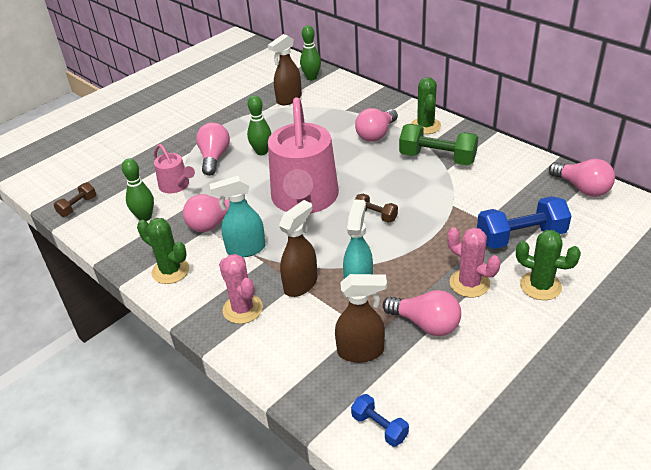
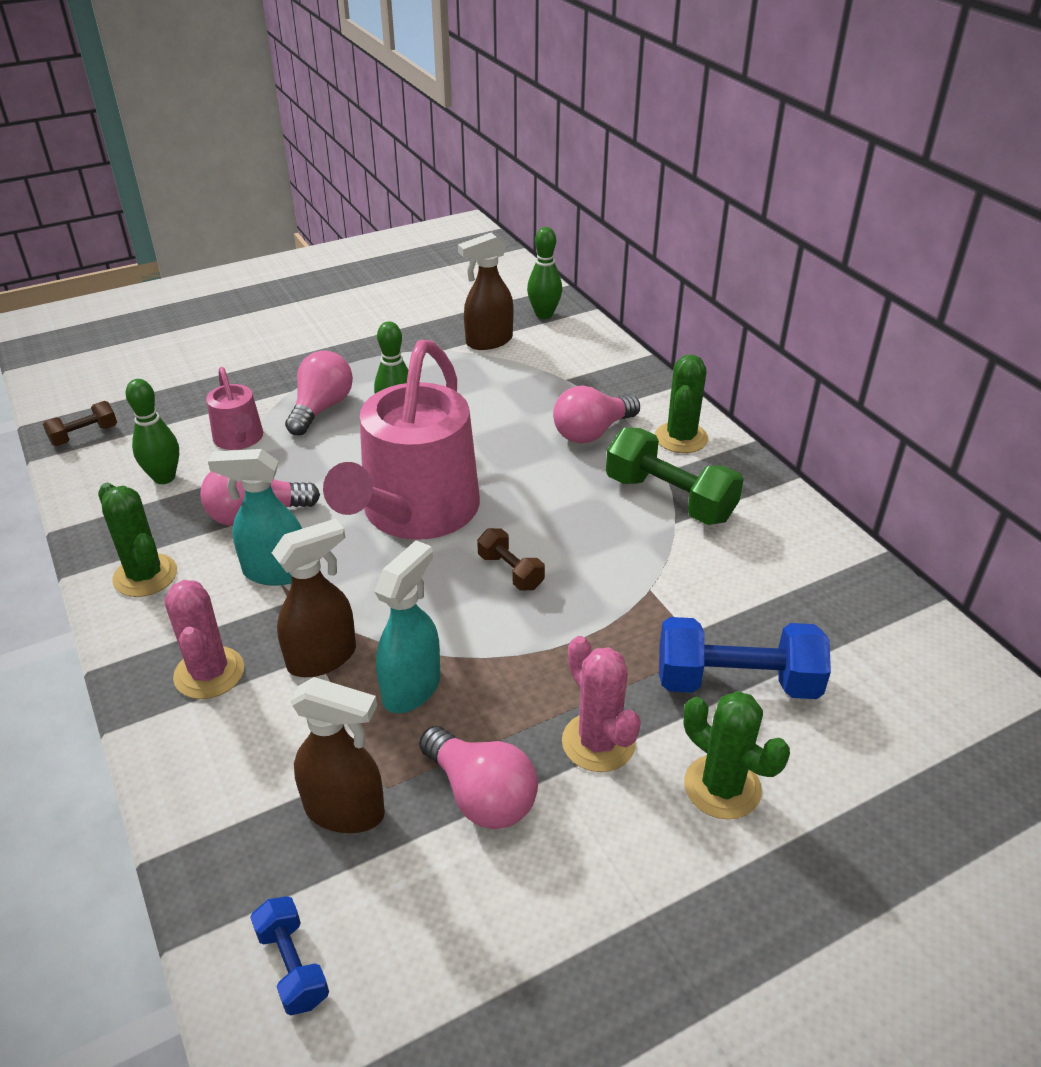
camera: 15 degrees right, 0 degrees up
pink light bulb [549,159,615,197] -> none

